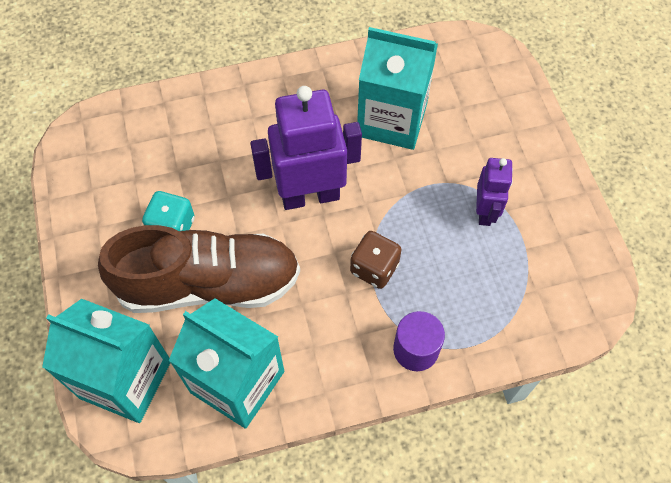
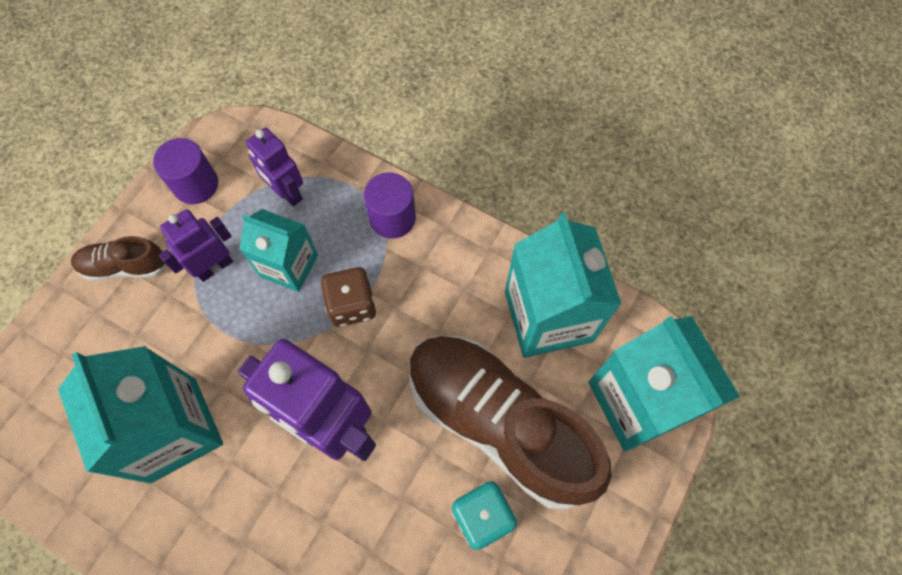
camera: 135 degrees left, 5 degrees up
none -> brown shoe [71,236,166,281]
none -> purple cylinder [153,138,218,204]
none -> turquoise carton [239,209,318,292]
none -> purple robot [246,127,303,207]

